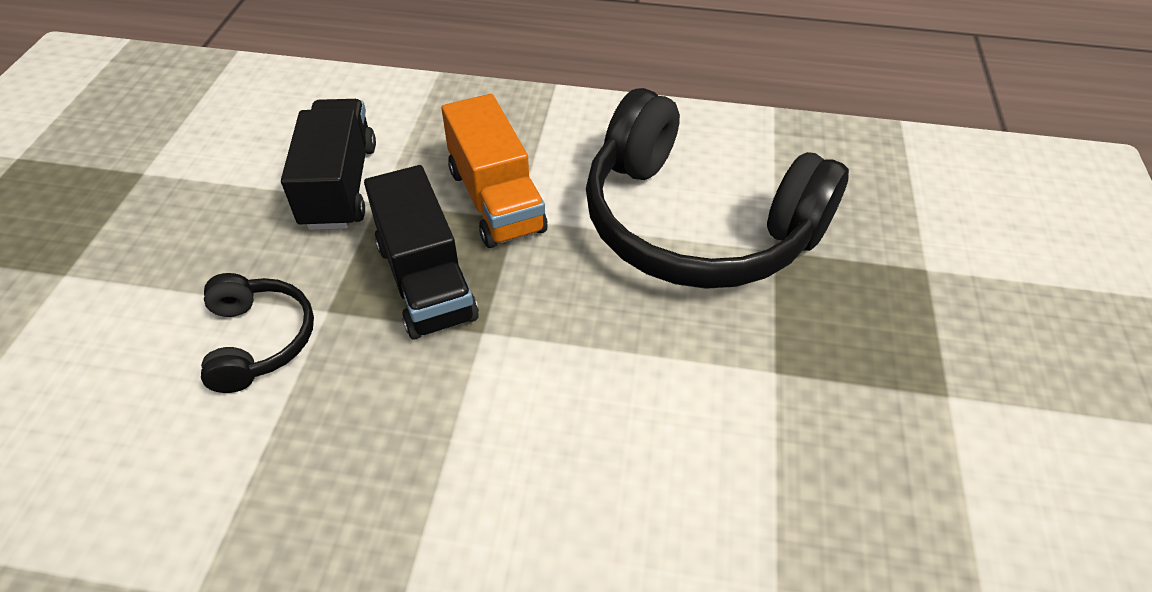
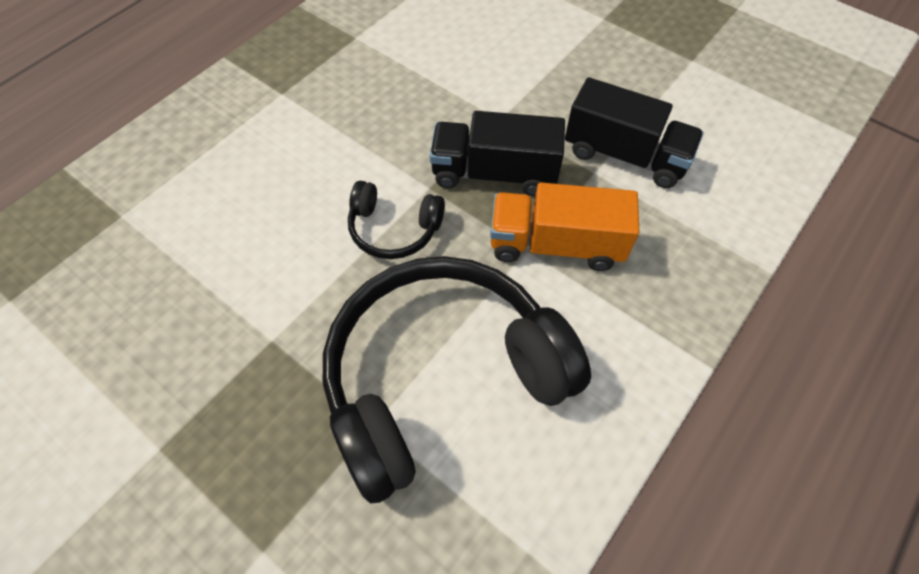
camera: 120 degrees right, 10 degrees up
black headphones [201,273,314,393] -> black headphones moved to [348,181,445,259]

